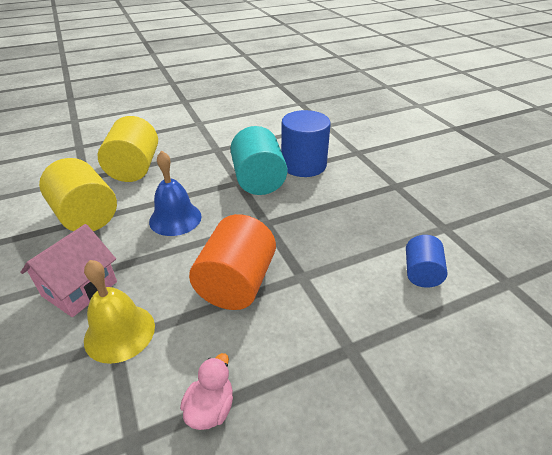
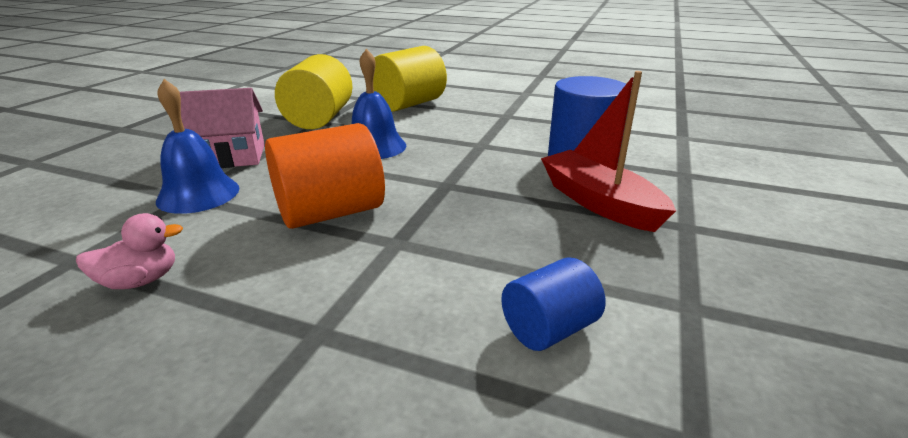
camera: 45 degrees right, 10 degrees down
yellow bell [84,260,155,364] -> blue bell [156,79,240,214]
turquoise cylinder [231,126,287,195] -> none
none -> red boat [541,71,676,232]

